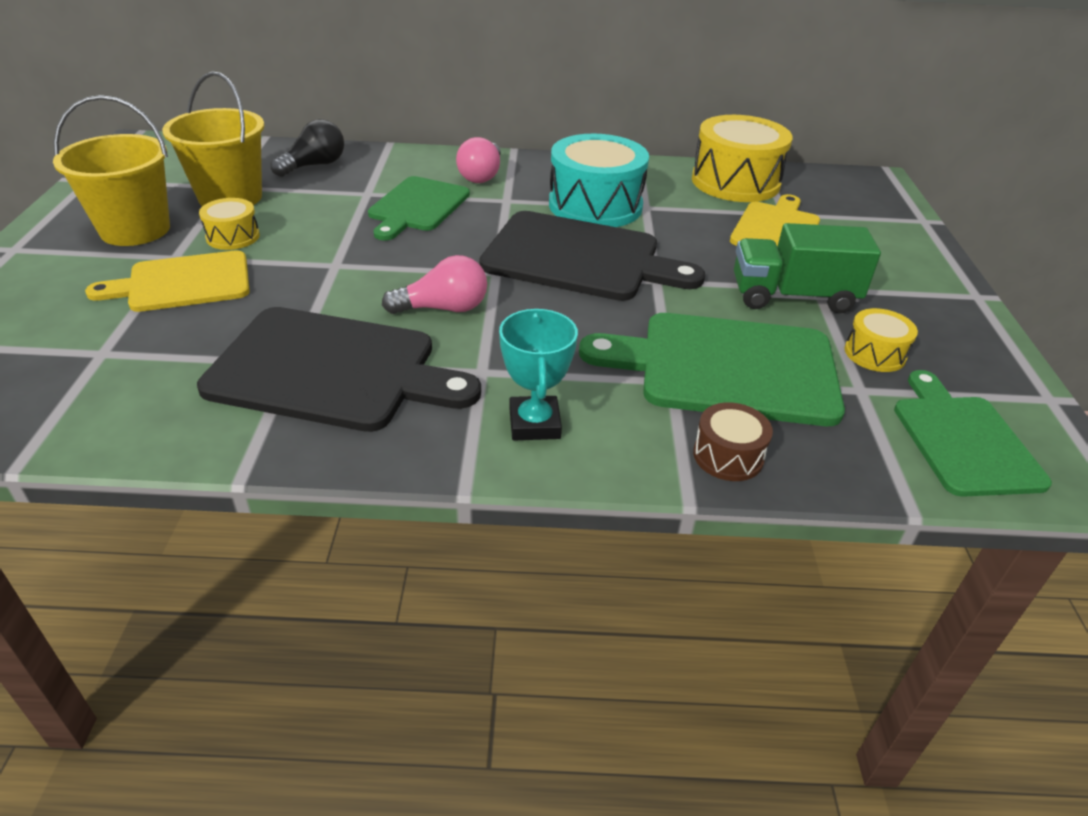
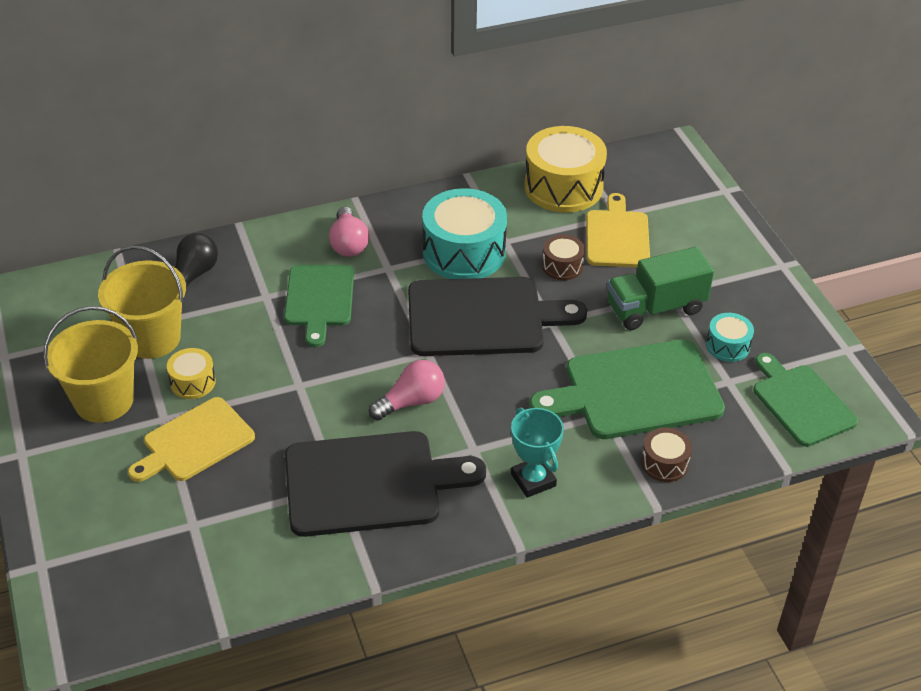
camera: 20 degrees left, 5 degrees up
yellow drum [845,308,918,372] -> turquoise drum [706,313,754,362]
none -> brown drum [542,235,585,280]

